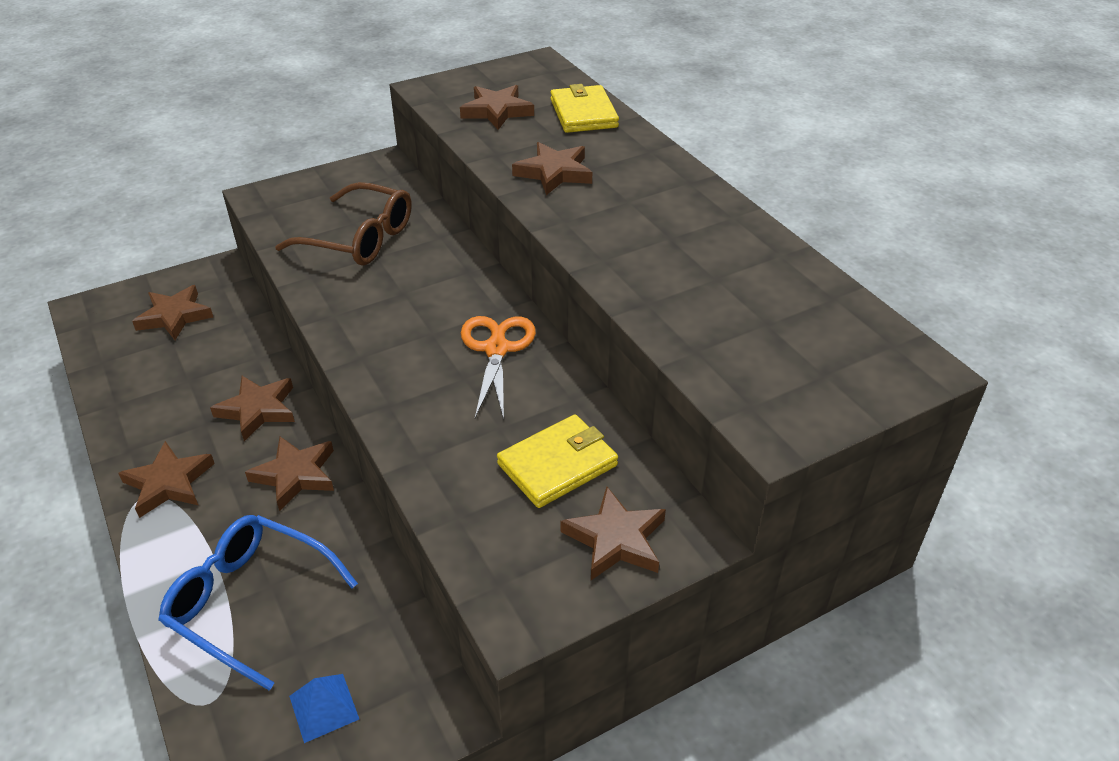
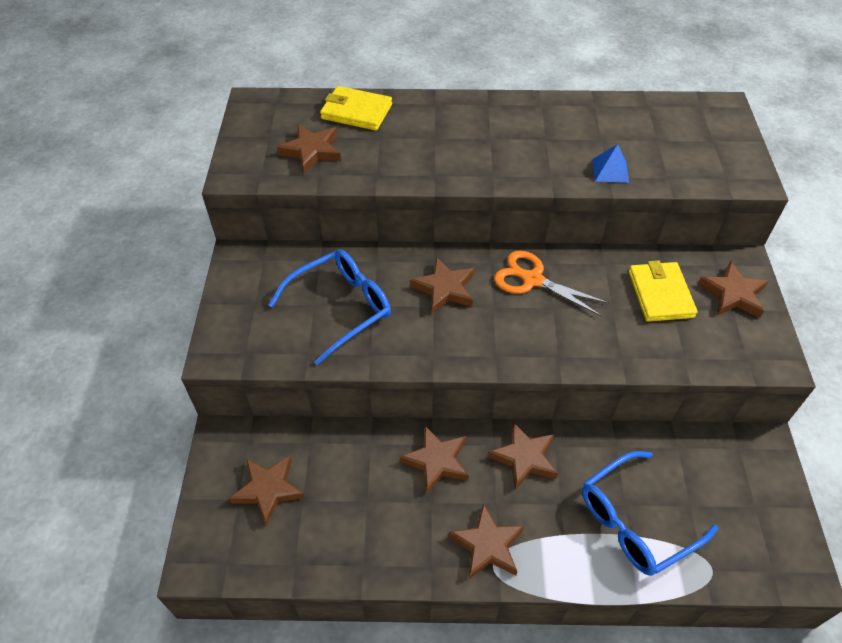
camera: 60 degrees left, 10 degrees up
brown glasses [275,182,412,265] -> blue glasses [268,250,391,365]
blue pyramid [289,674,359,743] -> blue pyramid moved to [593,144,629,183]
brown star [512,142,592,195] -> brown star moved to [410,257,474,314]

